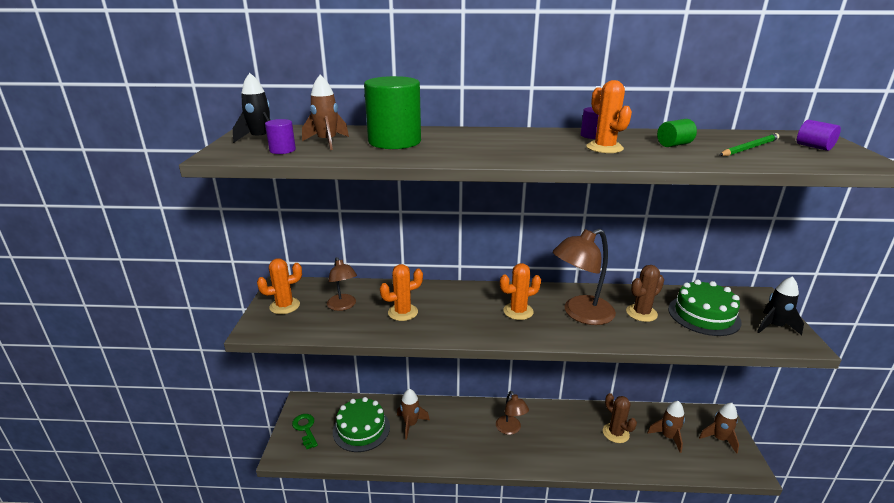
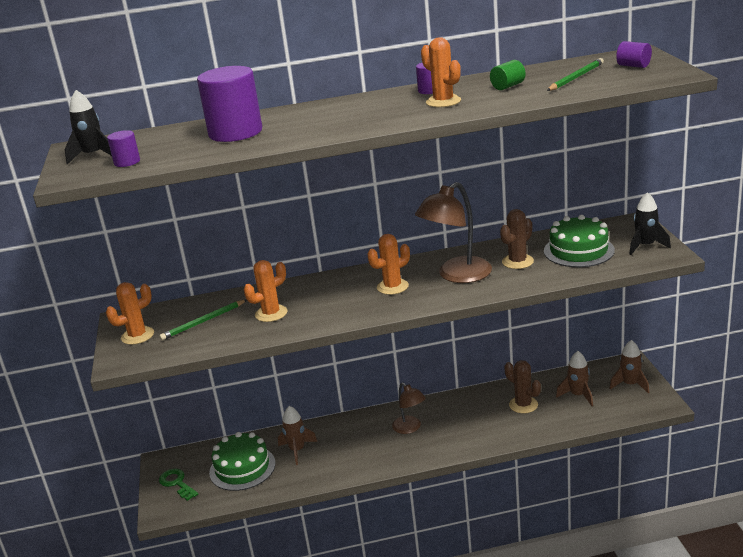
camera: 10 degrees left, 0 degrees up
brown rocket [302,75,349,150] -> none
brown lamp [327,257,357,311] -> green pencil [159,300,247,340]
green cylinder [364,76,421,149] -> purple cylinder [197,66,262,142]

